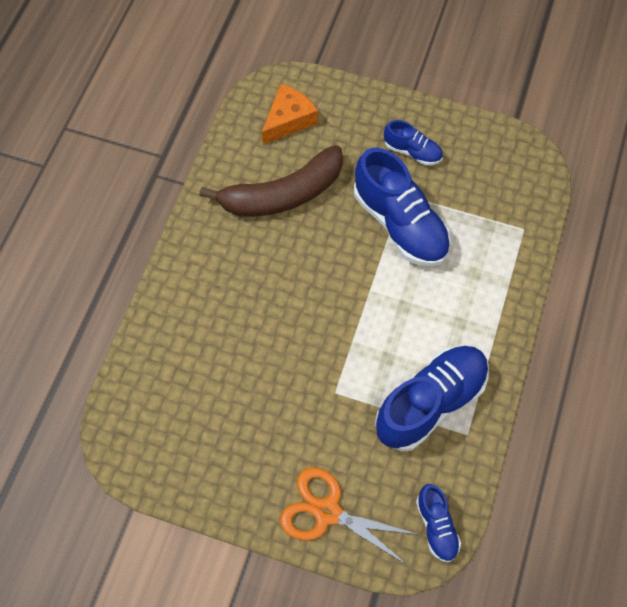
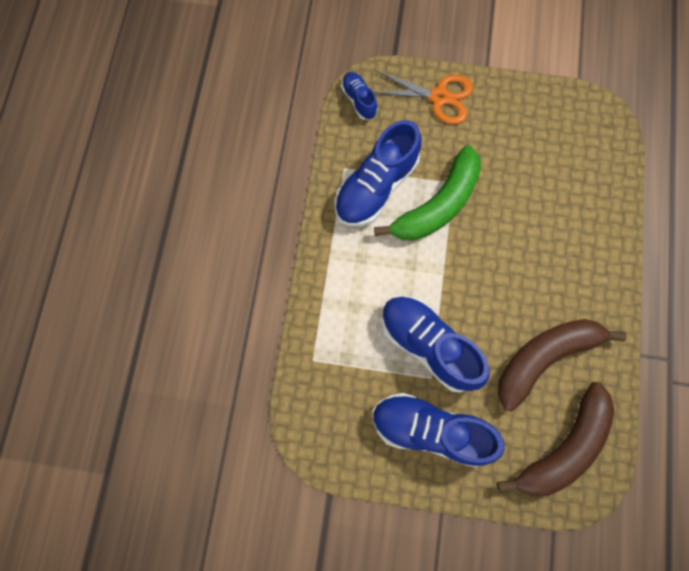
camera: 170 degrees right, 10 degrees up
orange cheese [262,84,318,145] -> brown banana [497,382,615,496]
blue shoe [384,120,443,166] -> blue shoe [372,393,505,467], size x1.95
none -> green banana [374,145,481,240]

